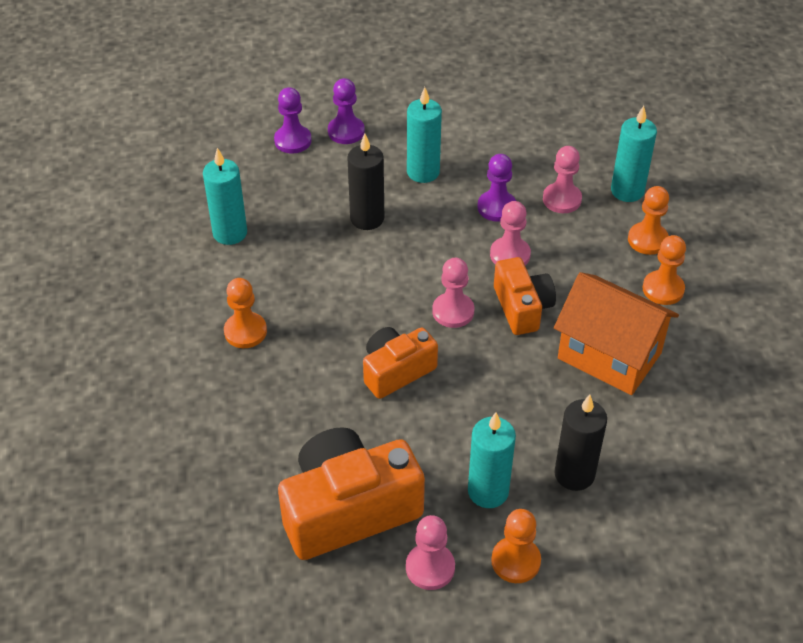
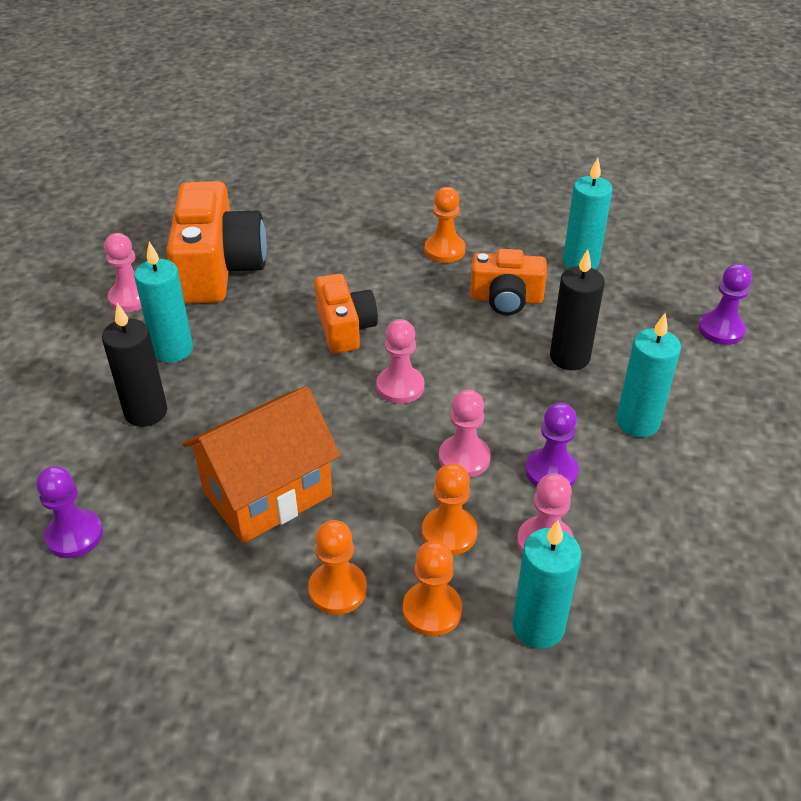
camera: 110 degrees right, 5 degrees down
purple pawn [328,78,365,144] -> purple pawn moved to [36,466,103,558]
orange pawn [491,509,541,583] -> orange pawn moved to [422,463,477,555]
orange camera [494,257,556,335] -> orange camera moved to [470,249,547,315]

